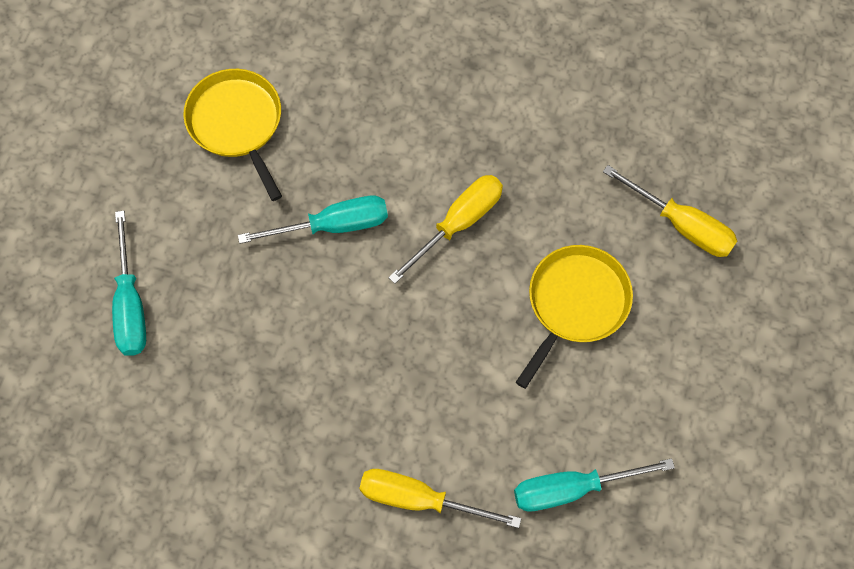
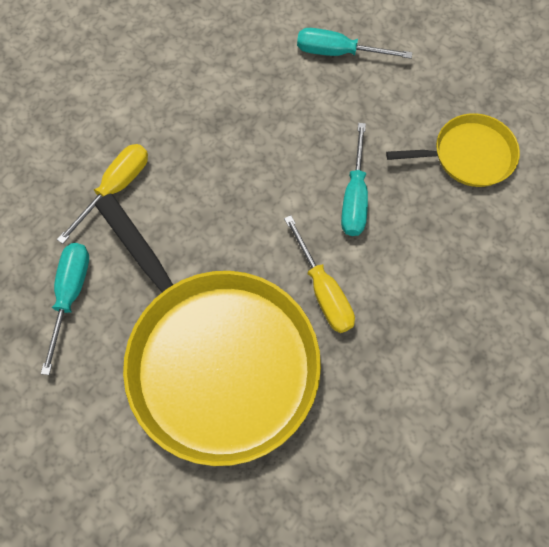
camera: 110 degrees right, 0 degrees up
yellow pan [516,245,633,389] -> yellow pan [95,194,321,466], size x2.04
yellow screwdriver [603,165,737,257] -> none

